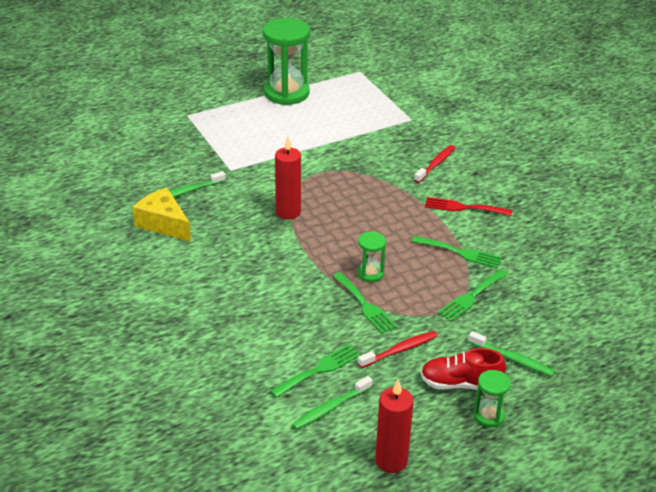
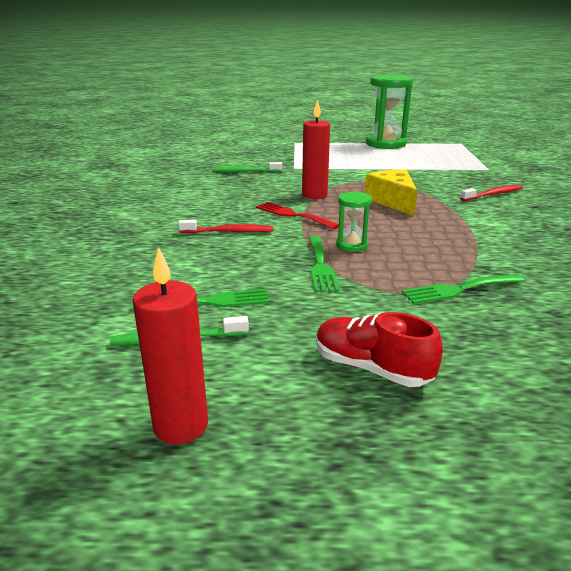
camera: 30 degrees right, 10 degrees down
yellow cheese [133,188,191,242] -> yellow cheese moved to [365,169,417,216]
red toothbrush [358,331,438,368] -> red toothbrush moved to [178,220,273,233]
green fork [411,236,502,268] -> none
red fork [425,197,513,216] -> red fork moved to [256,202,339,229]
green toothbrush [468,331,555,377] -> none
green hourglass [473,370,511,427] -> none

